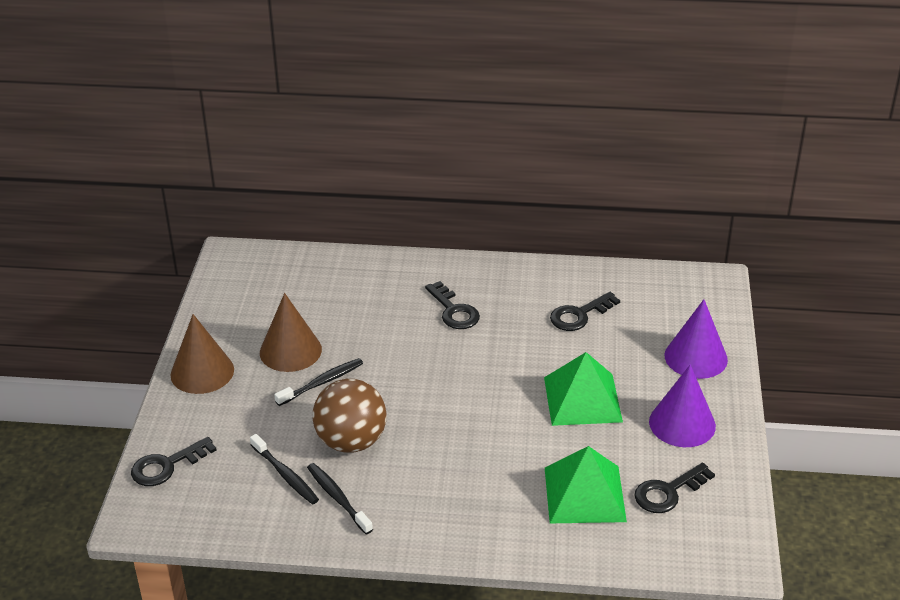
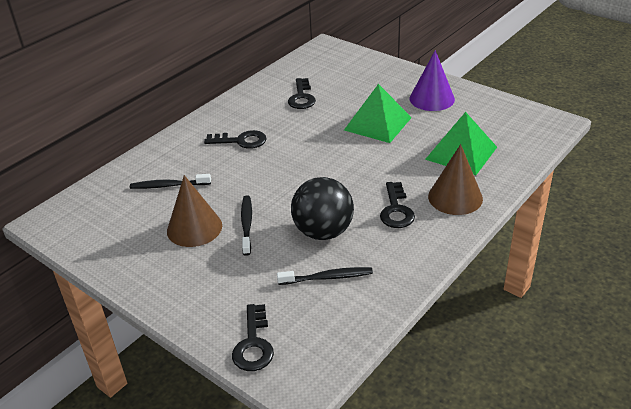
camera: 55 degrees left, 0 degrees up
brown cone [170,314,234,394] -> brown cone moved to [428,144,483,215]
black toothbrush [307,463,373,534] -> black toothbrush moved to [130,174,211,189]
brown ball [313,379,387,453] -> black ball [291,177,354,240]
black key [634,462,715,513] -> black key moved to [380,182,415,228]
purple cone [665,299,728,379] -> none

